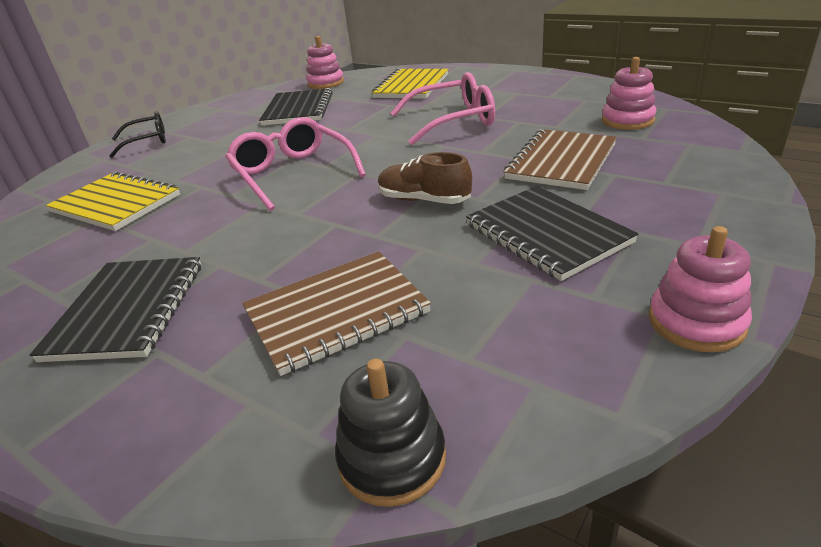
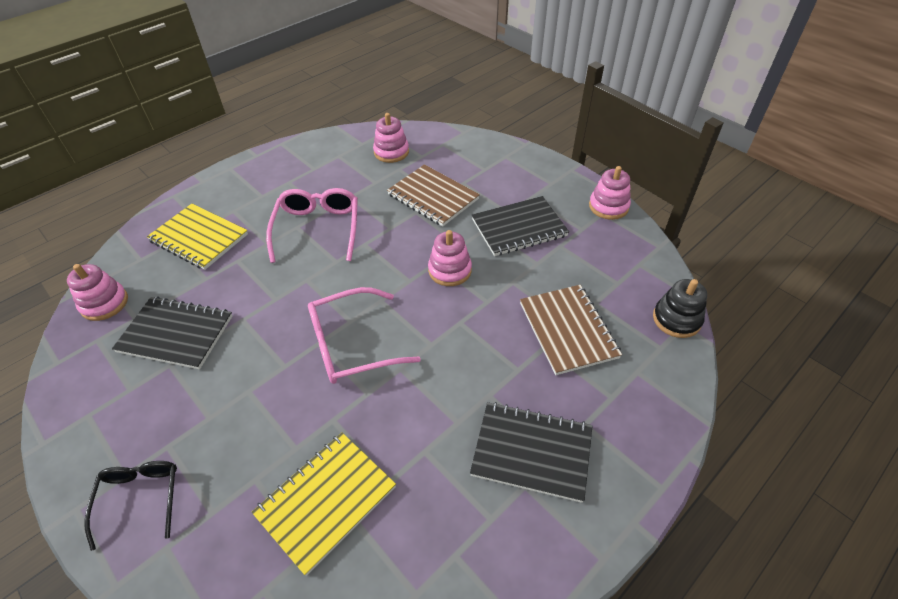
camera: 80 degrees left, 15 degrees up
brown shoe [378,152,472,204] -> pink stacking toy [428,230,472,286]

